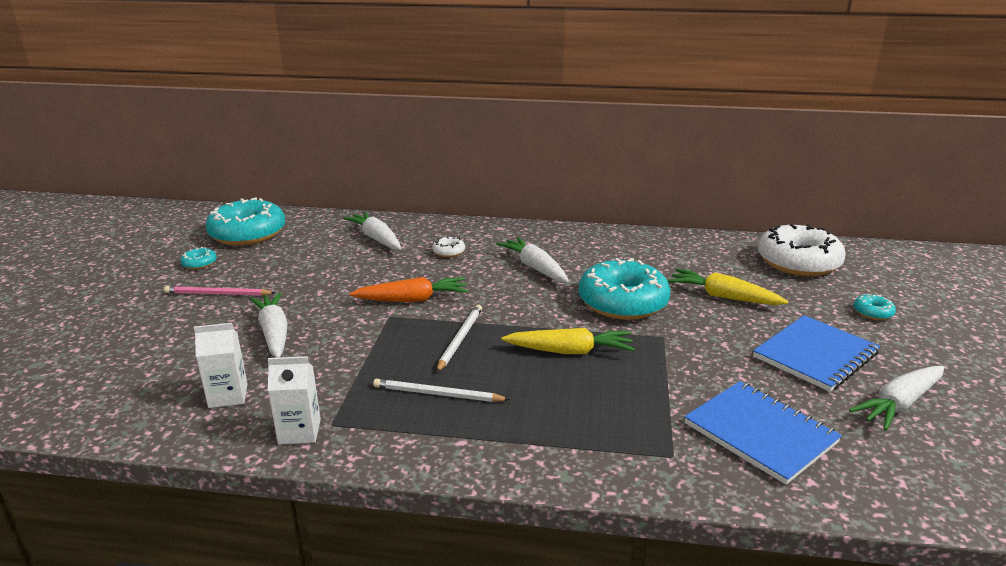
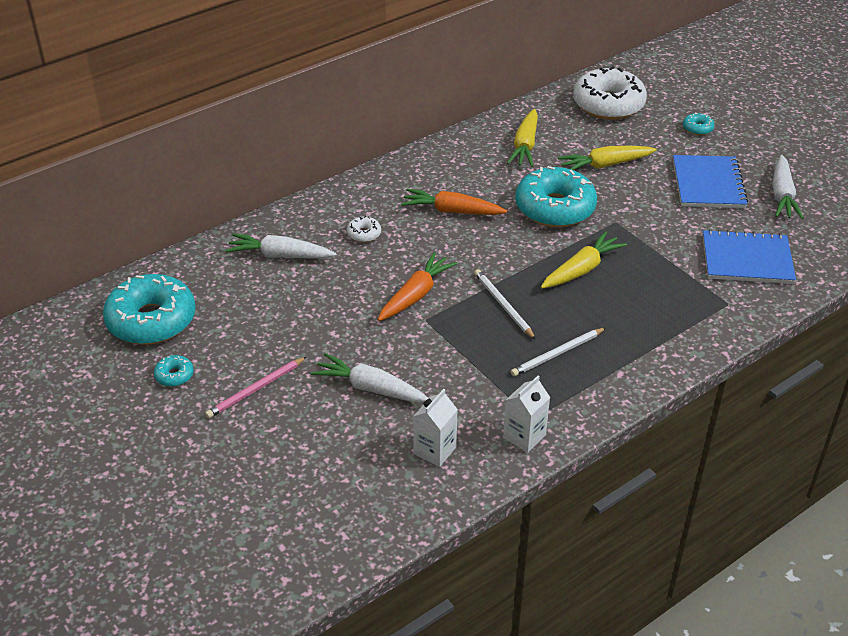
camera: 45 degrees left, 15 degrees up
white carrot [496,237,569,282] -> orange carrot [401,188,507,215]
none -> yellow carrot [507,109,538,167]

